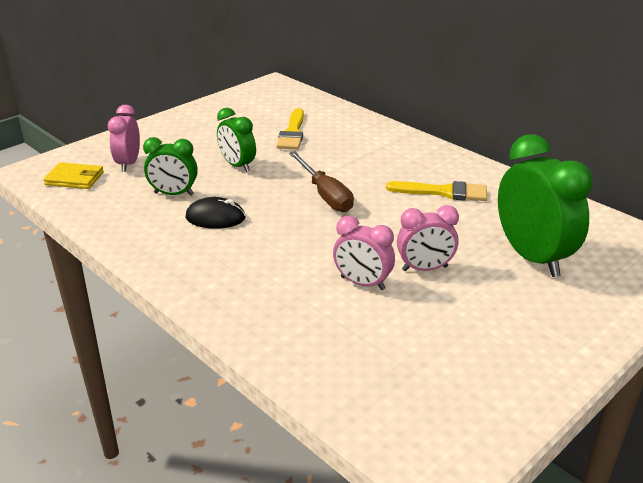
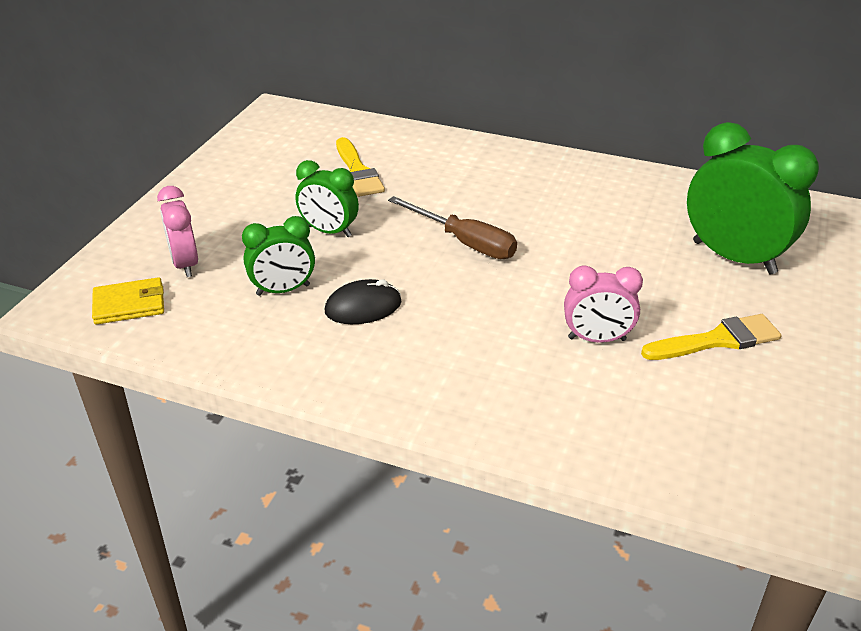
camera: 25 degrees left, 5 degrees up
yellow brush [386,181,487,201] -> yellow brush moved to [641,314,782,360]
pink clock [397,205,459,271] -> none

